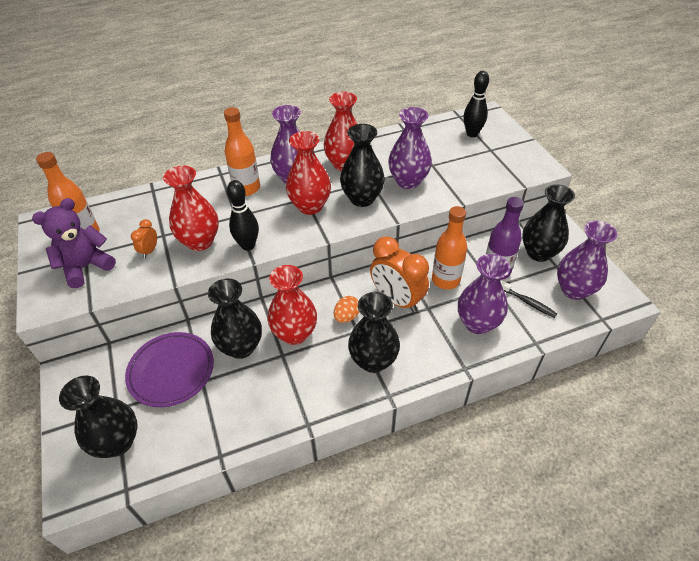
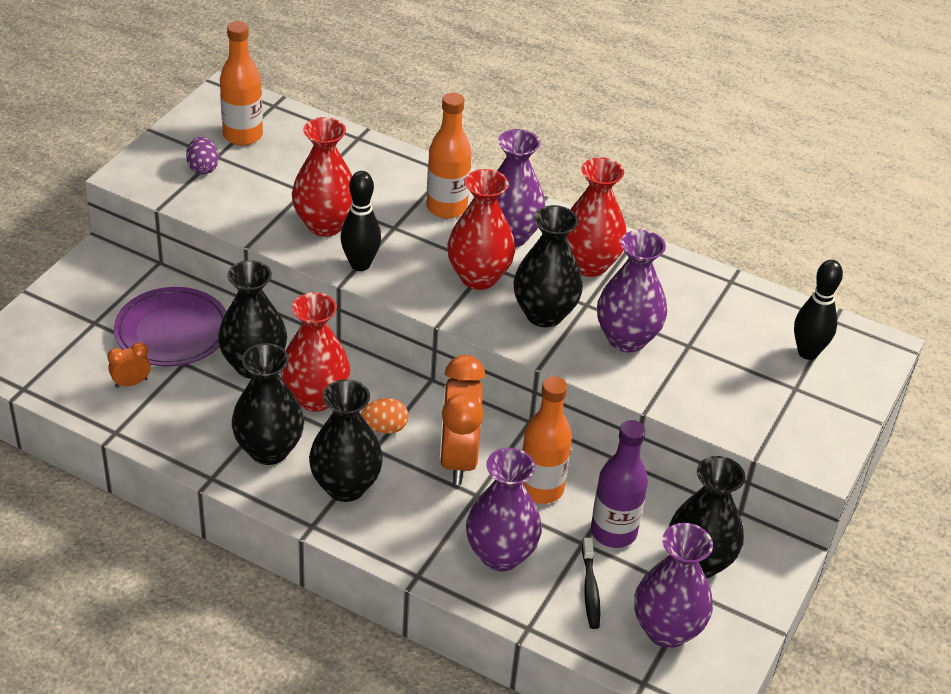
camera: 45 degrees right, 5 degrees down
purple teddy bear [32,198,116,288] -> purple egg [186,137,219,174]
black vase [59,376,138,458] -> black vase moved to [232,343,304,465]
orange clock [131,219,157,258] -> orange clock moved to [107,342,151,388]

